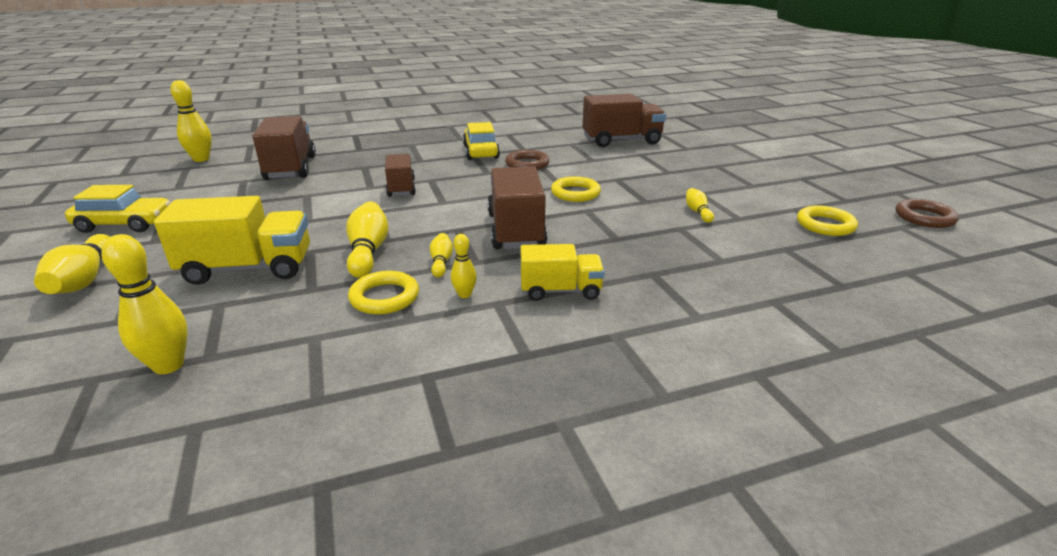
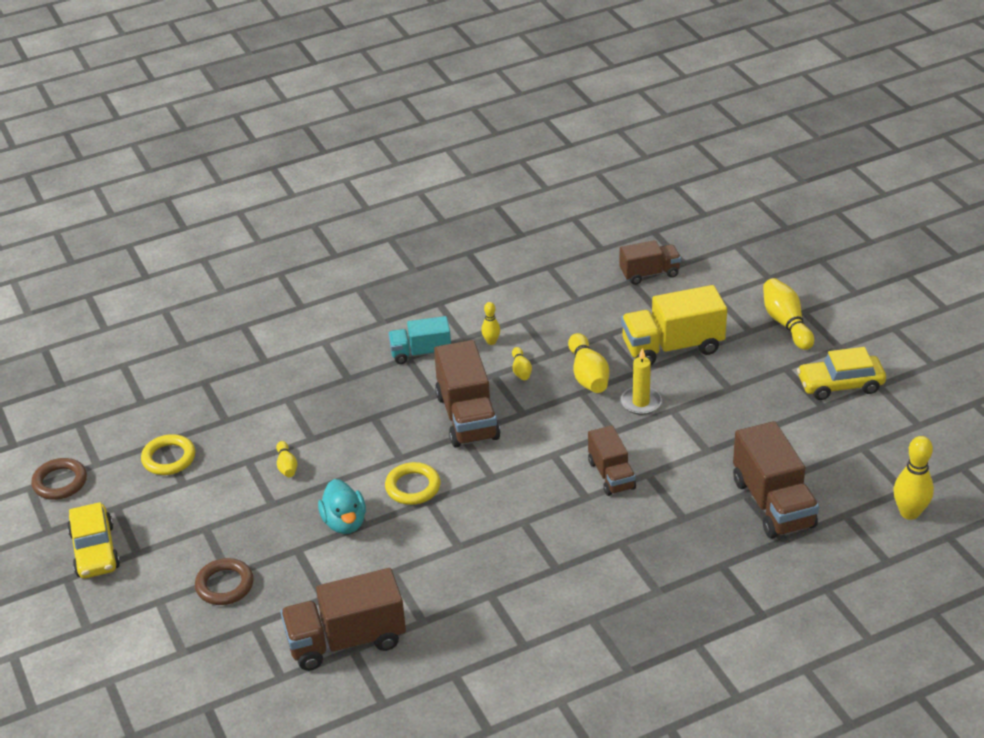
camera: 175 degrees right, 10 degrees up
yellow bowling pin [101,234,188,374] -> brown truck [619,240,681,285]
yellow ring [348,271,419,314] -> none
yellow car [463,122,500,160] -> yellow car moved to [67,502,120,578]
brown ring [505,150,550,170] -> brown ring moved to [195,558,254,605]
yellow truck [521,244,605,301] -> turquoise truck [388,316,451,364]
none -> turquoise duck [318,479,366,534]
none -> yellow candle [621,348,662,415]

